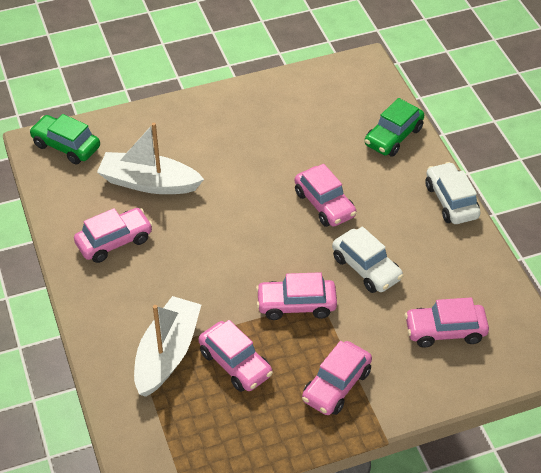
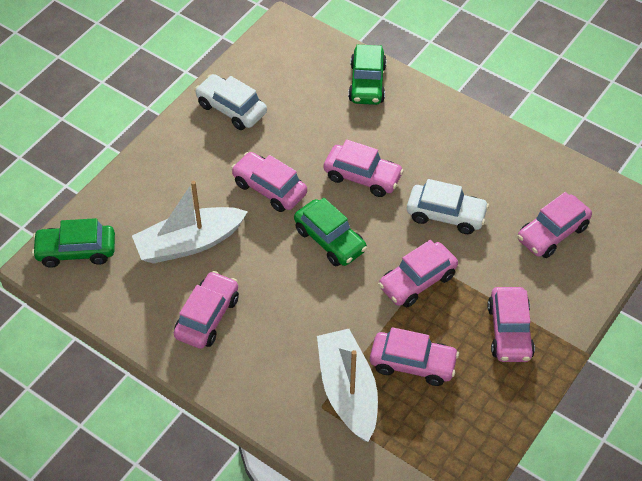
camera: 35 degrees left, 5 degrees up
white car [425,162,481,224] -> white car moved to [195,74,267,130]
none -> pink car [231,152,307,212]
none -> green car [294,198,367,266]

